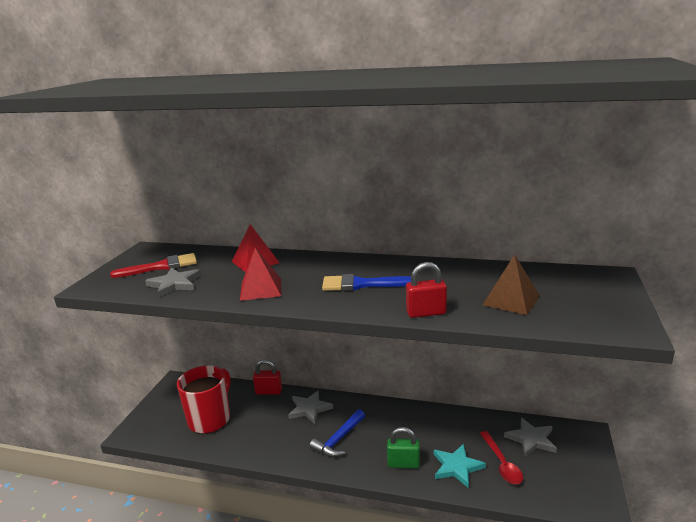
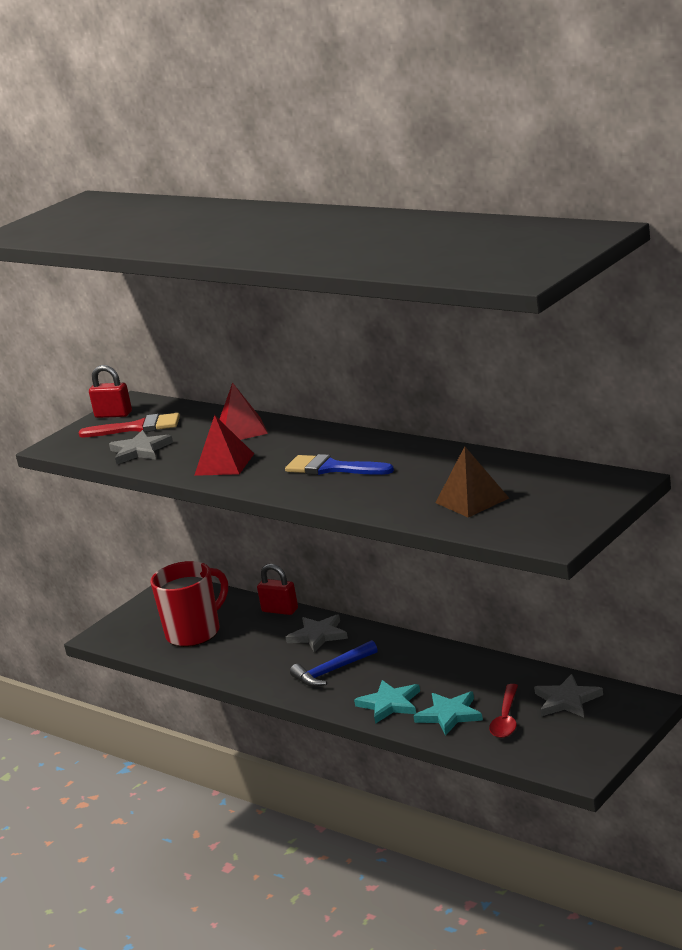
camera: 25 degrees right, 0 degrees up
green padlock [387,427,420,469] -> turquoise star [354,680,420,724]
red padlock [406,262,447,318] -> red padlock moved to [89,365,132,418]

